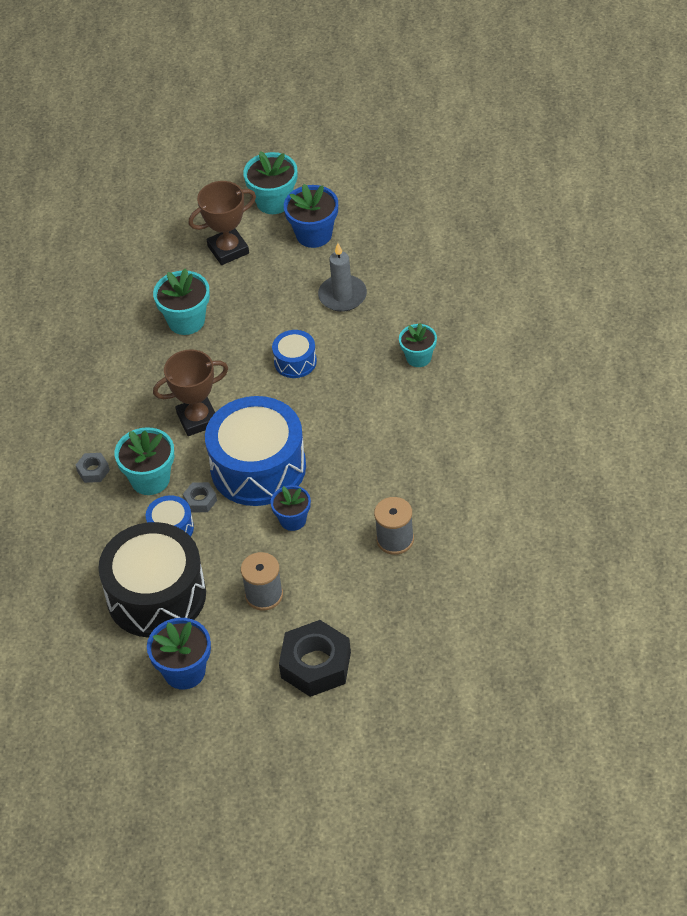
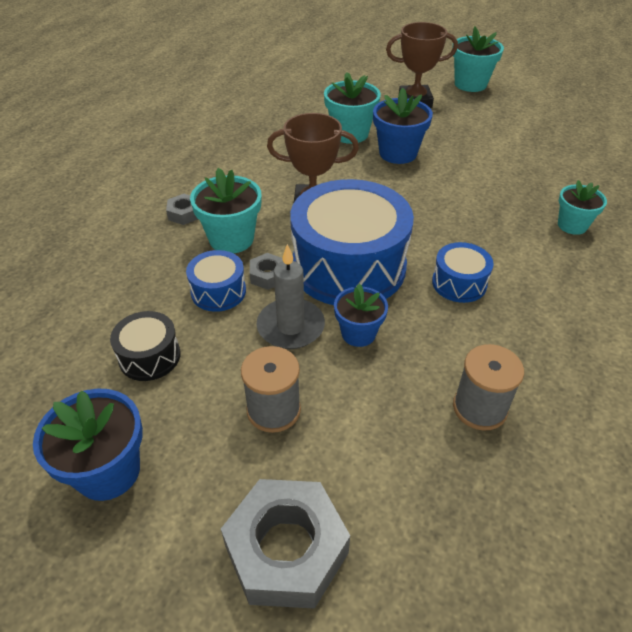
camera: 20 degrees right, 5 degrees down
black drum [98,522,206,638] -> black drum [110,311,181,381], size x0.46
blue drum [272,330,317,378] -> blue drum moved to [432,242,493,303]
black nut [279,620,351,697] -> grey nut [221,479,350,609]
blue flower pot [284,184,338,248] -> blue flower pot moved to [373,88,433,164]
grey candle [318,243,367,312] -> grey candle moved to [257,244,325,349]

